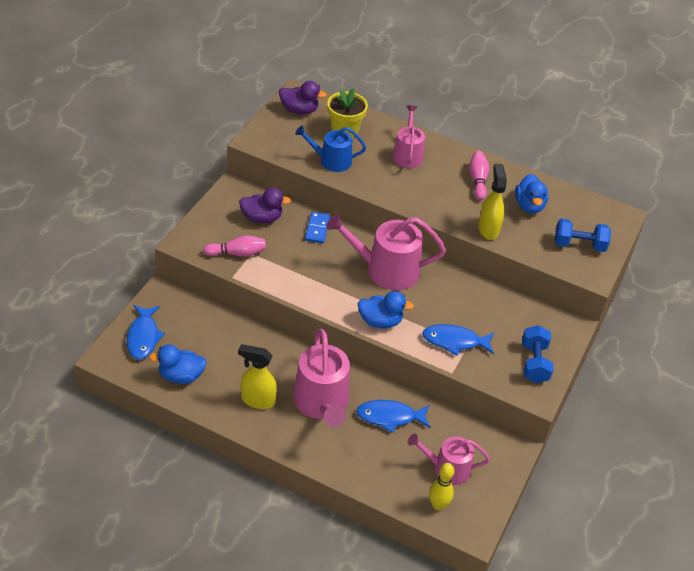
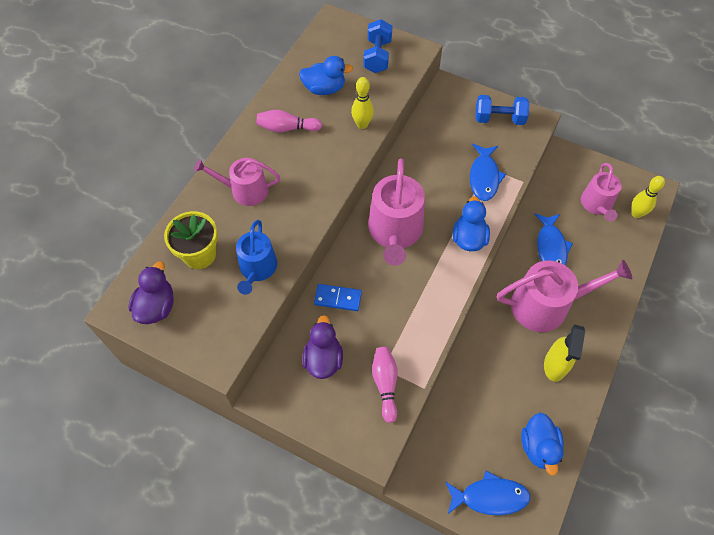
camera: 85 degrees left, 15 degrees up
yellow spray bottle [478,164,507,240] -> yellow bowling pin [351,77,374,129]

